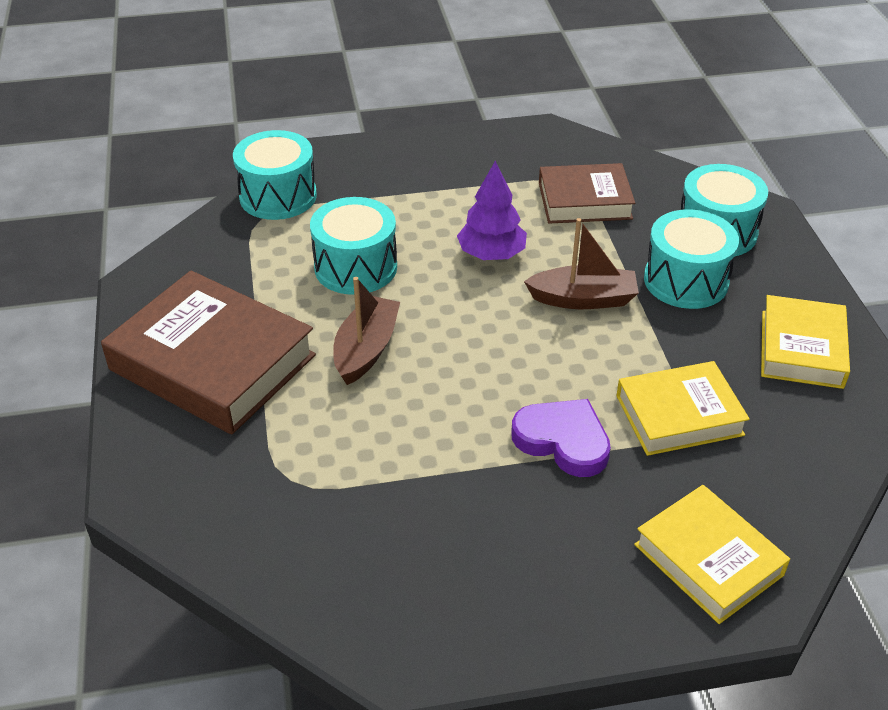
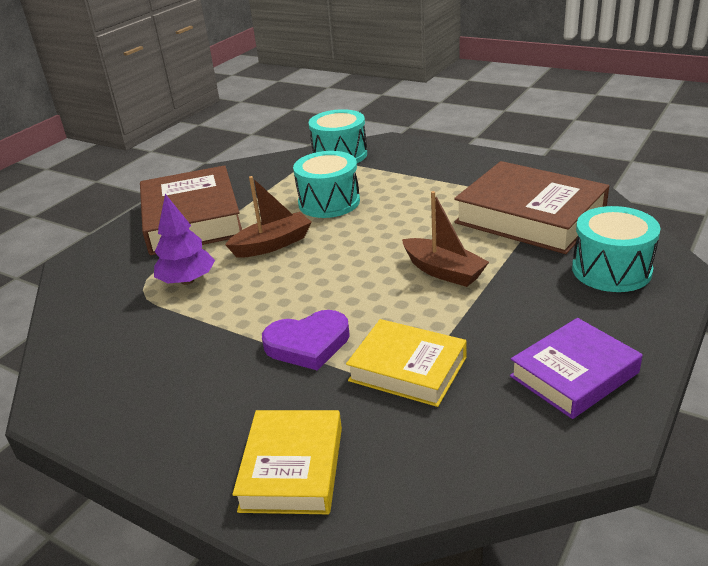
camera: 45 degrees right, 10 degrees down
purple tree [457,161,527,260] -> purple tree moved to [154,194,215,285]
purple heart [511,399,611,477] -> purple heart turned 90 degrees clockwise [262,310,350,371]
brown book [539,163,635,224] -> brown book [454,161,609,254], size x1.63
turquoise drum [644,209,739,309] -> none
yellow book [761,295,850,389] -> purple book [510,318,642,419]

